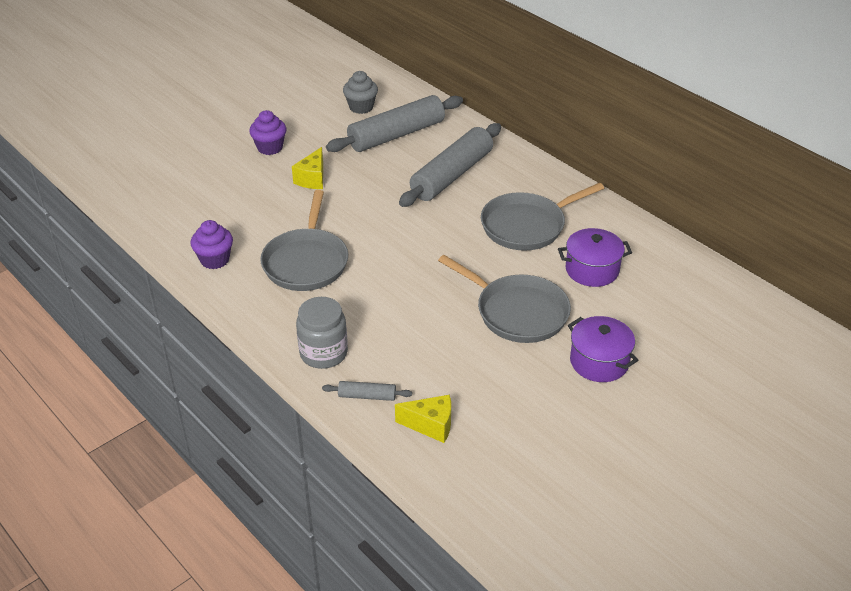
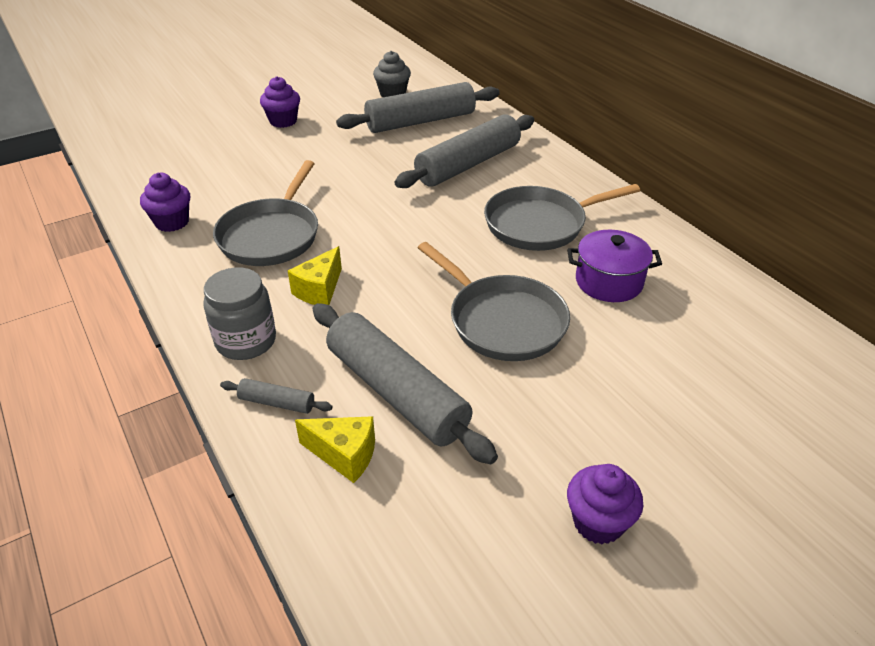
camera: 10 degrees right, 0 degrees up
yellow cheese [292,147,323,189] -> yellow cheese moved to [288,246,342,305]
purple pot [568,316,638,382] -> none
none -> grey rolling pin [313,303,498,464]
none -> purple cupcake [567,464,643,544]

